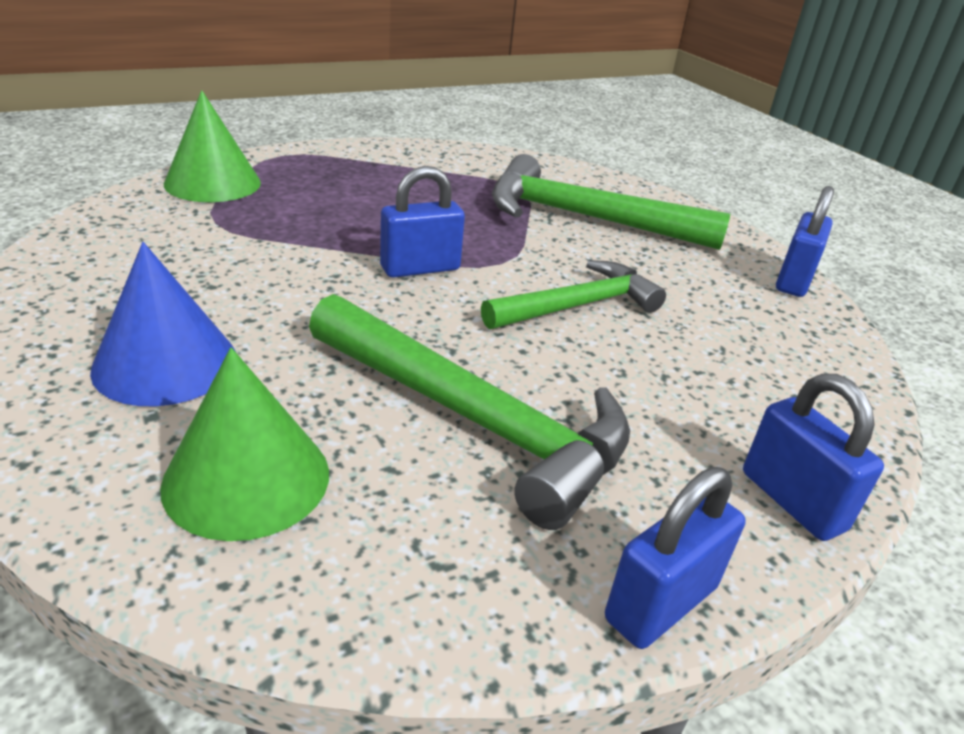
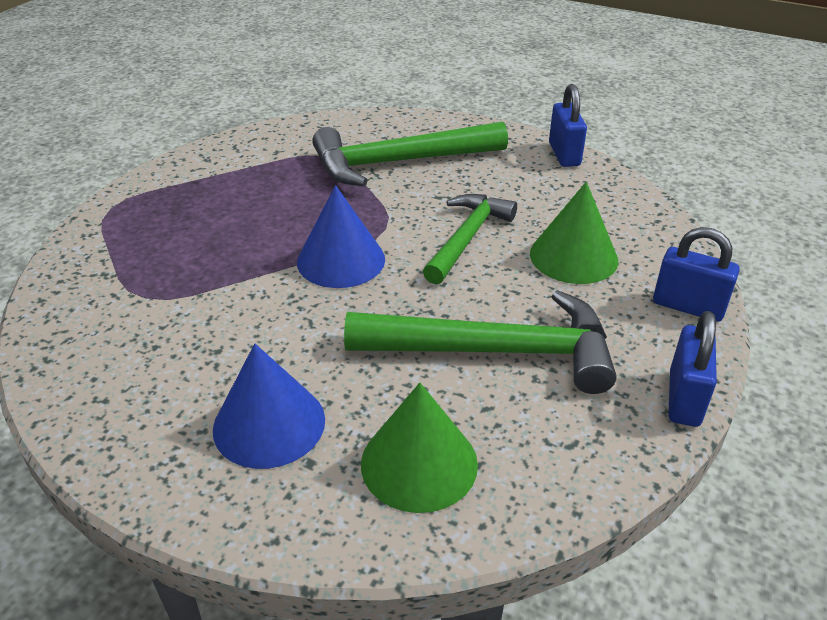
camera: 30 degrees left, 5 degrees up
green cone [164,90,261,202] -> green cone moved to [530,182,618,284]
blue padlock [380,166,465,278] -> blue cone [297,185,385,288]

